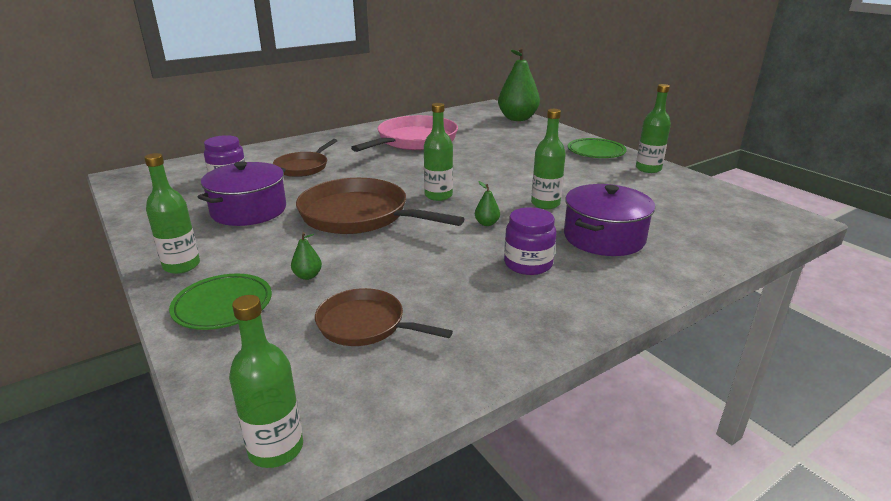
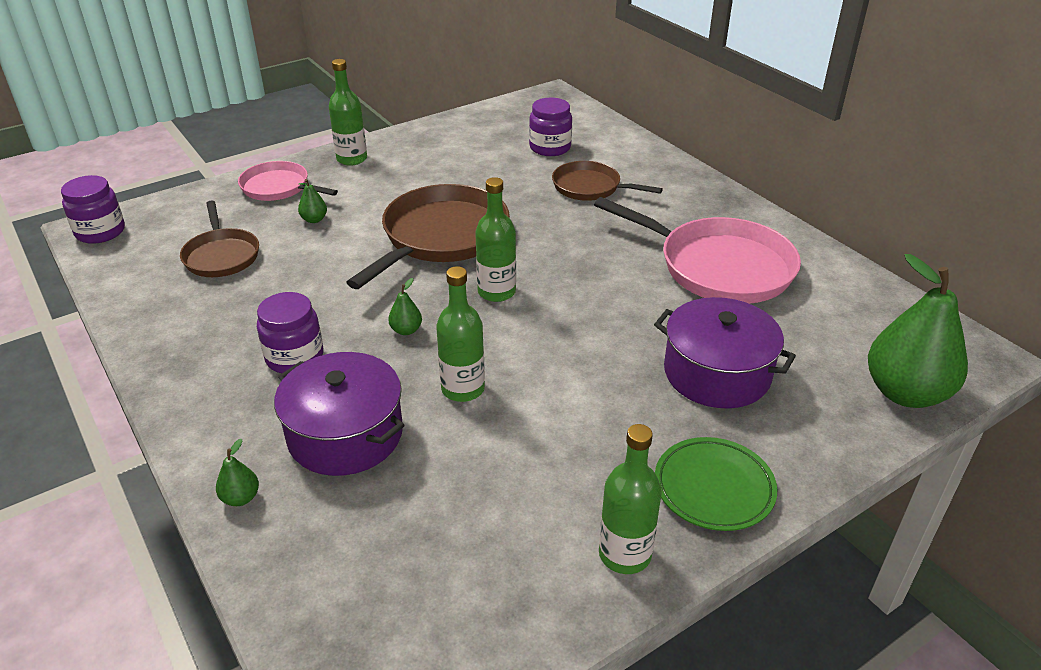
camera: 90 degrees right, 10 degrees up
green plate [169,274,272,330] -> pink pan [238,161,338,201]
purple pot [198,161,286,226] -> purple pot moved to [654,297,796,408]
green bottle [229,295,303,468] -> purple jar [61,175,125,244]
brown pan [315,288,453,346] -> brown pan turned 135 degrees clockwise [180,200,259,277]
none -> green pear [216,439,259,506]

